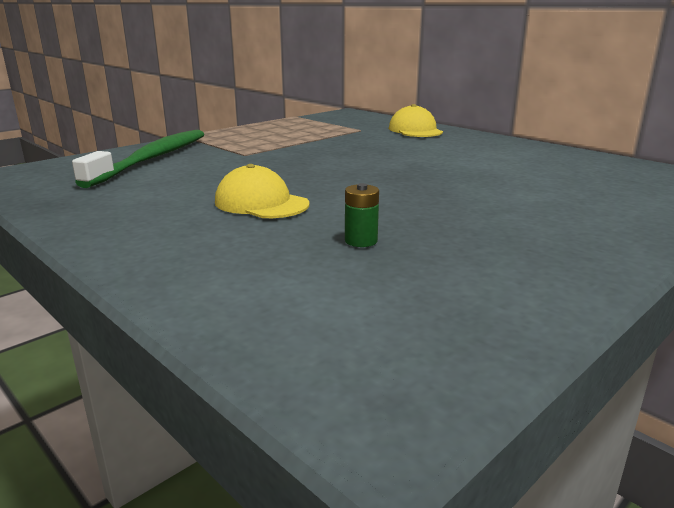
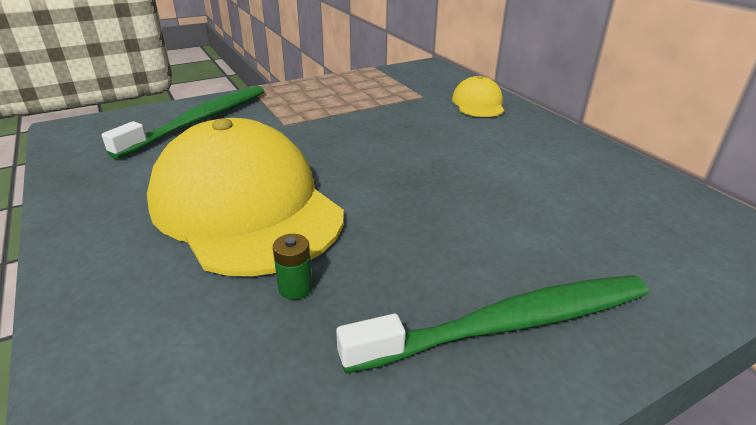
camera: 15 degrees right, 10 degrees up
yellow cap [215,164,309,218] -> yellow cap [147,118,344,276], size x2.22
none -> green toothbrush [336,275,649,373]

